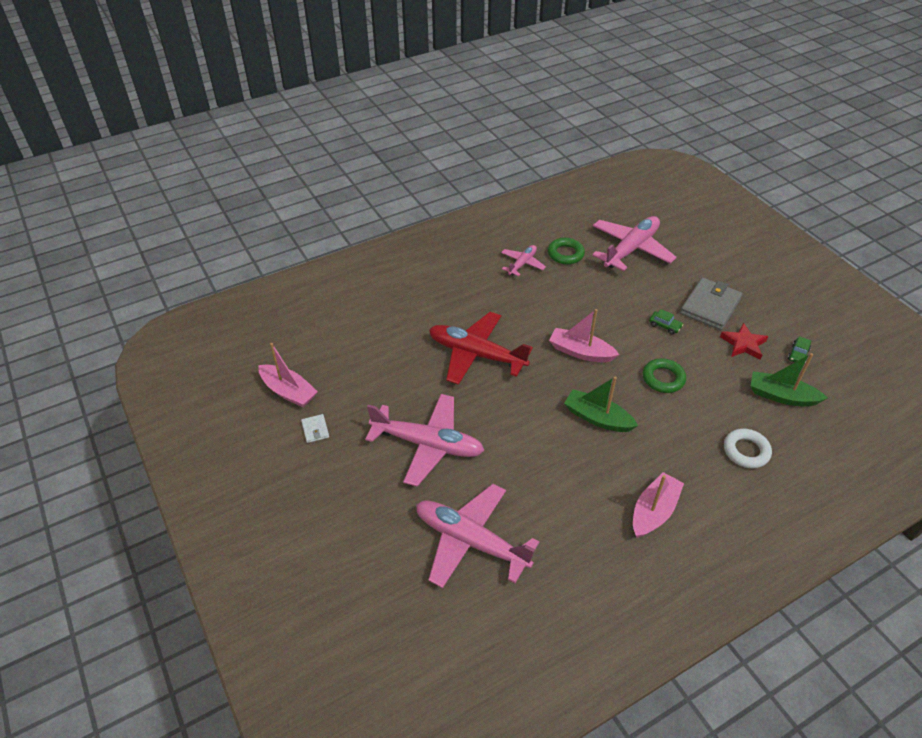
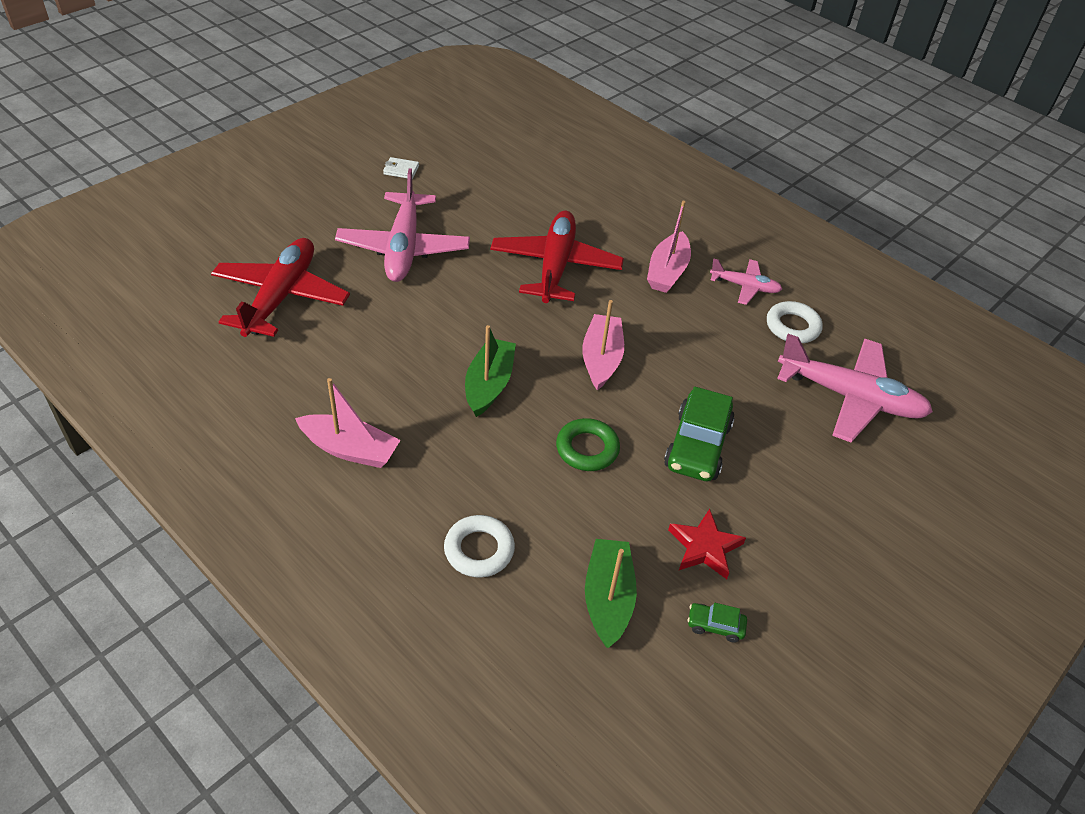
camera: 70 degrees right, 0 degrees up
pink boat [258,343,318,407] -> pink boat moved to [647,201,691,293]
white wallet [301,414,329,443] -> white wallet turned 45 degrees clockwise [383,157,419,179]
pink plane [416,484,539,588] -> red plane [211,238,350,337]
green ring [548,238,585,264] -> white ring [767,301,823,343]
green car [649,309,683,335] -> green car [664,387,735,481], size x2.14
grey wallet [680,277,743,330] -> none

